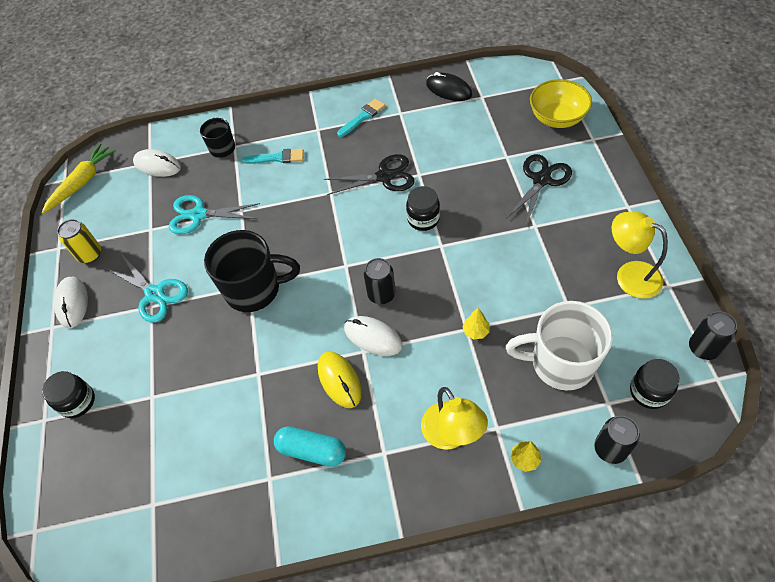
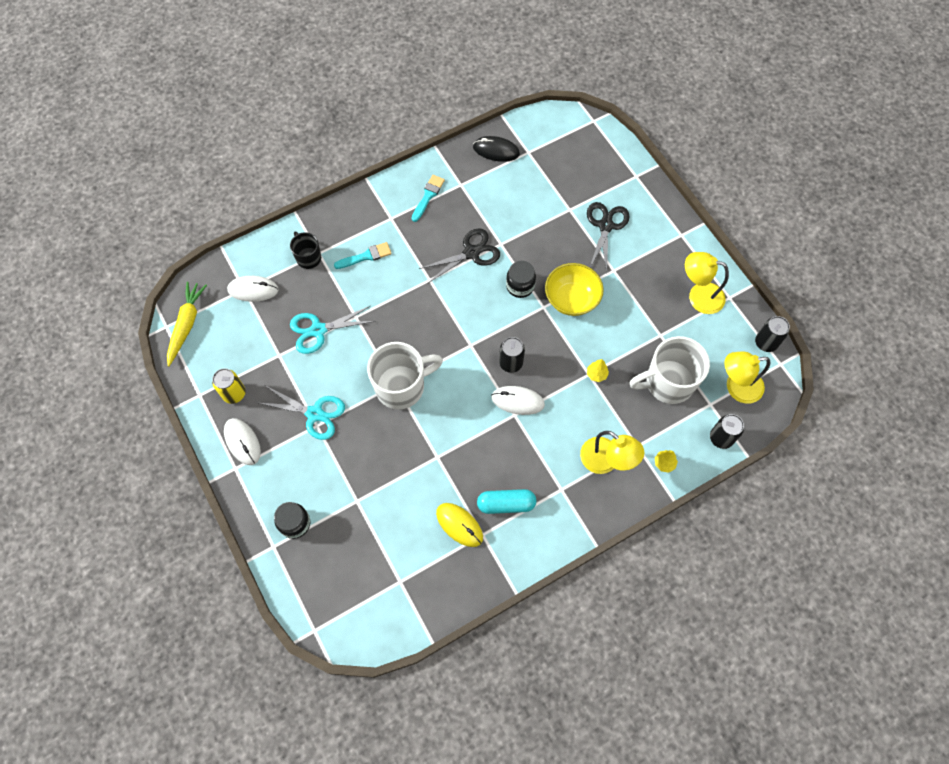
camera: 25 degrees left, 10 degrees up
black mug [204,230,300,312] -> white mug [367,342,443,409]
yellow mouse [318,351,362,408] -> yellow mouse moved to [436,503,483,547]
yellow bowl [530,79,592,128] -> yellow bowl moved to [545,263,604,316]
black jar [630,359,680,409] -> yellow lamp [725,351,770,404]

